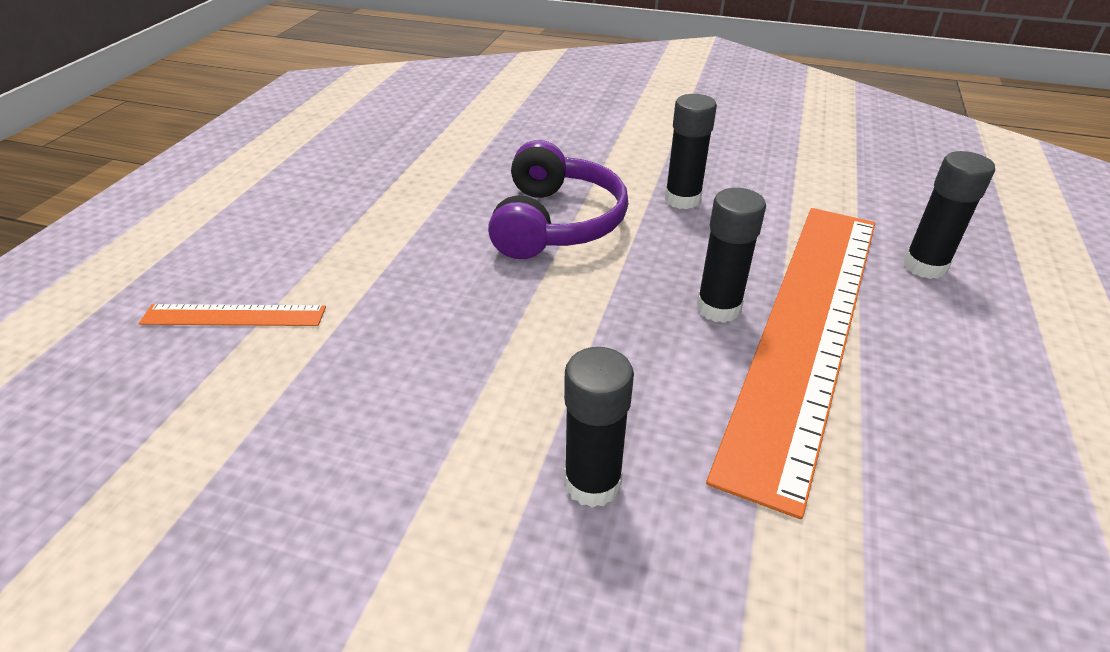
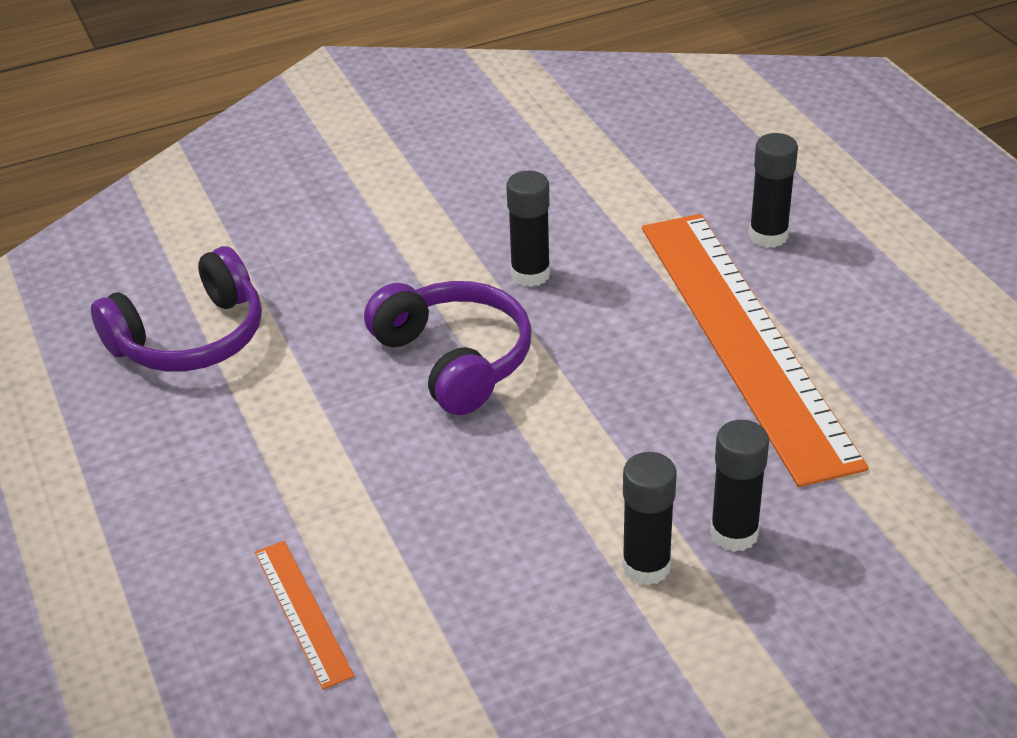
camera: 40 degrees left, 0 degrees up
orange ruler [139,304,326,326] -> orange ruler turned 75 degrees counterclockwise [255,541,355,689]
black glue stick [697,188,766,323] -> black glue stick moved to [622,452,677,585]
none -> purple headphones [91,246,262,372]

